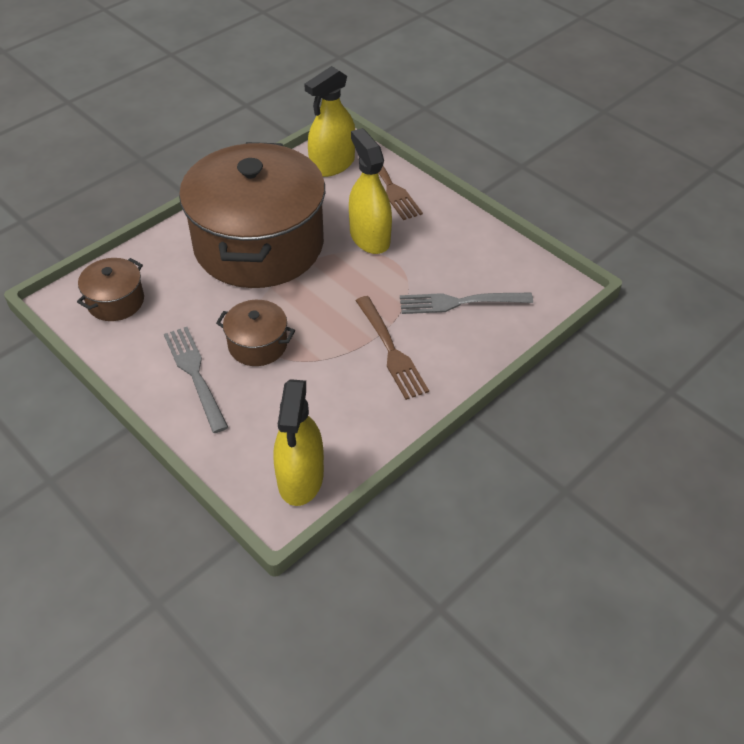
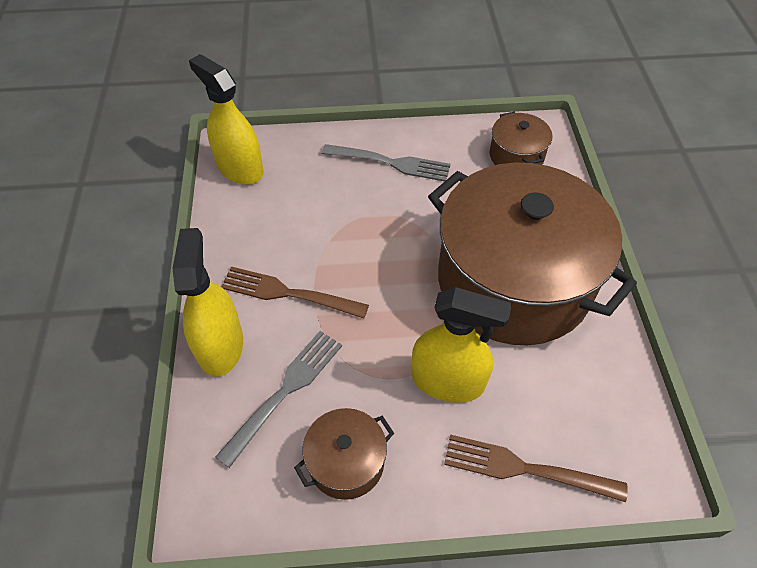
camera: 130 degrees right, 5 degrees up
brown pot [216,300,295,366] -> brown pot moved to [294,408,394,500]
yellow spray bottle [304,66,355,177] -> yellow spray bottle moved to [173,228,243,377]

